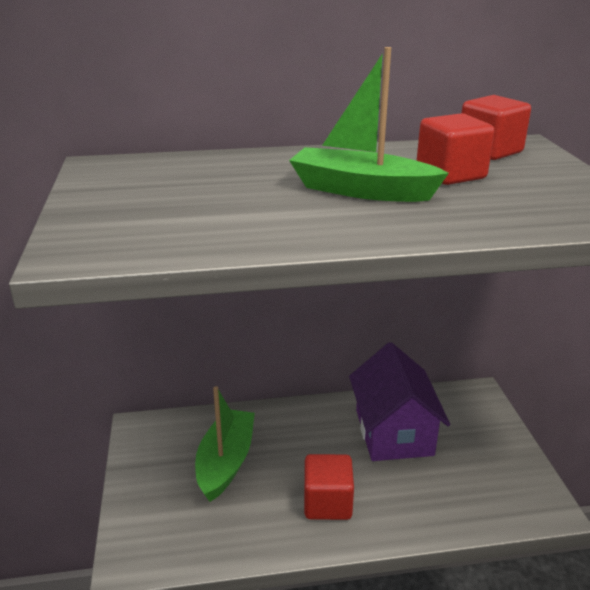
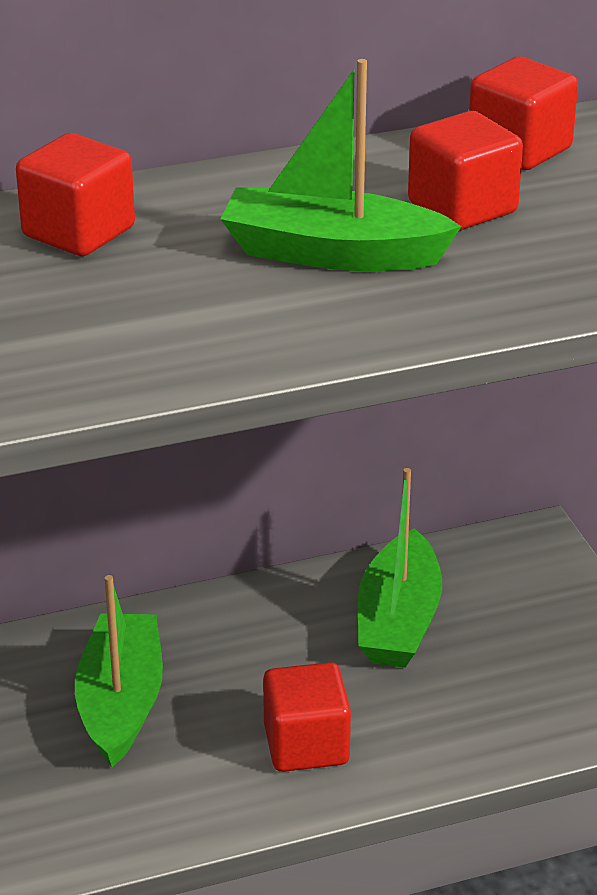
camera: 10 degrees left, 5 degrees up
purple house [349,342,450,461] -> green boat [358,468,442,668]
none -> red cube [16,133,135,256]

